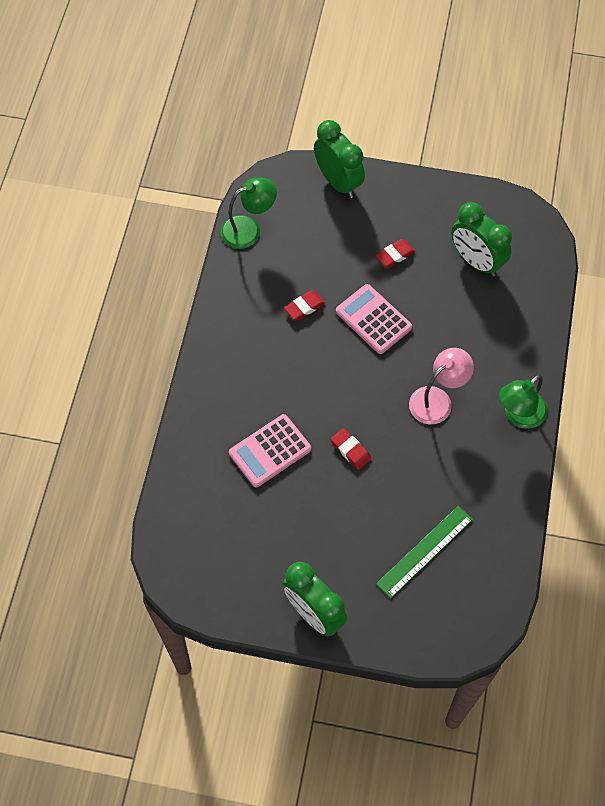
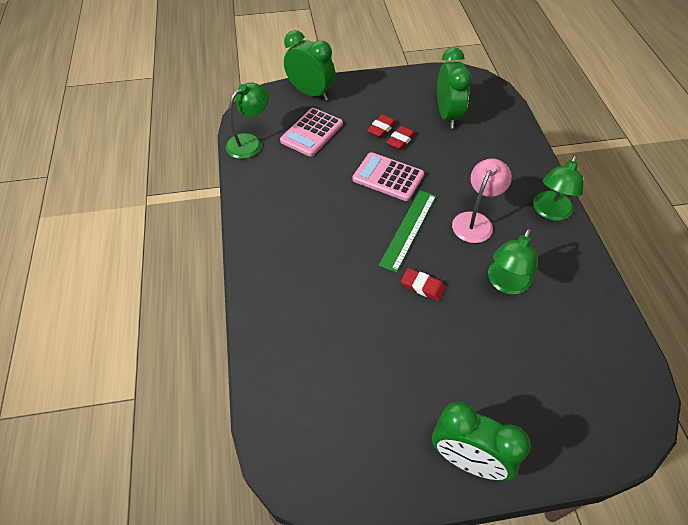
camera: 20 degrees left, 10 degrees down
pink calculator [229,414,311,487] -> pink calculator moved to [280,108,343,157]
red eraser [284,291,325,320] -> red eraser moved to [386,126,415,150]
green ruler [376,506,473,598] -> green ruler moved to [379,190,436,273]
green clock [451,202,512,277] -> green clock turned 120 degrees counterclockwise [437,47,472,129]
none -> green lamp [488,228,537,295]

